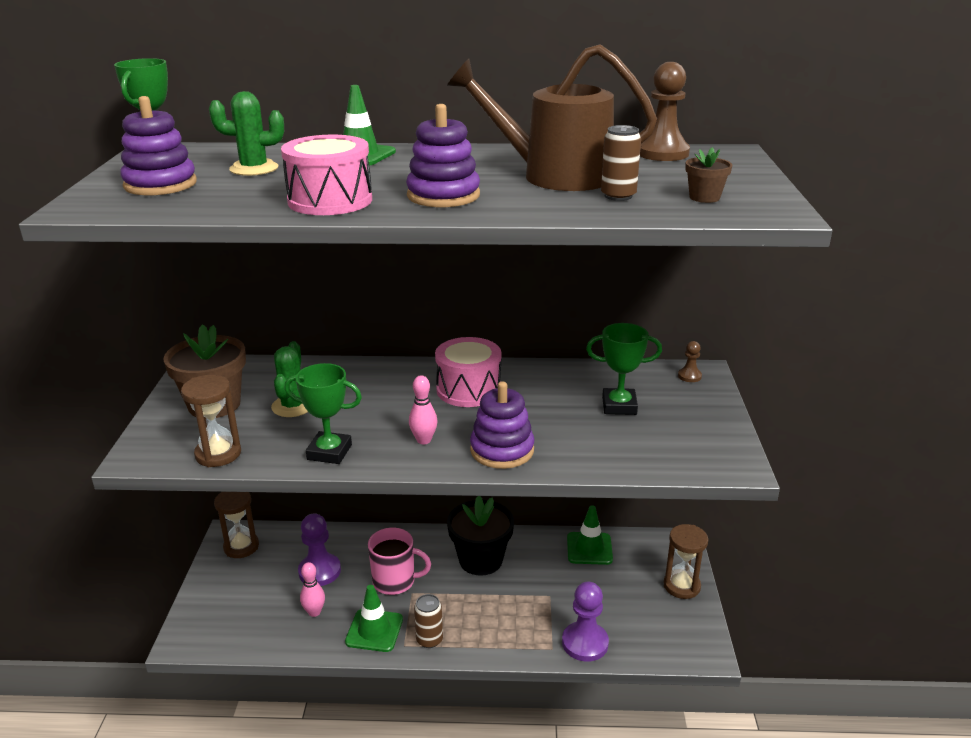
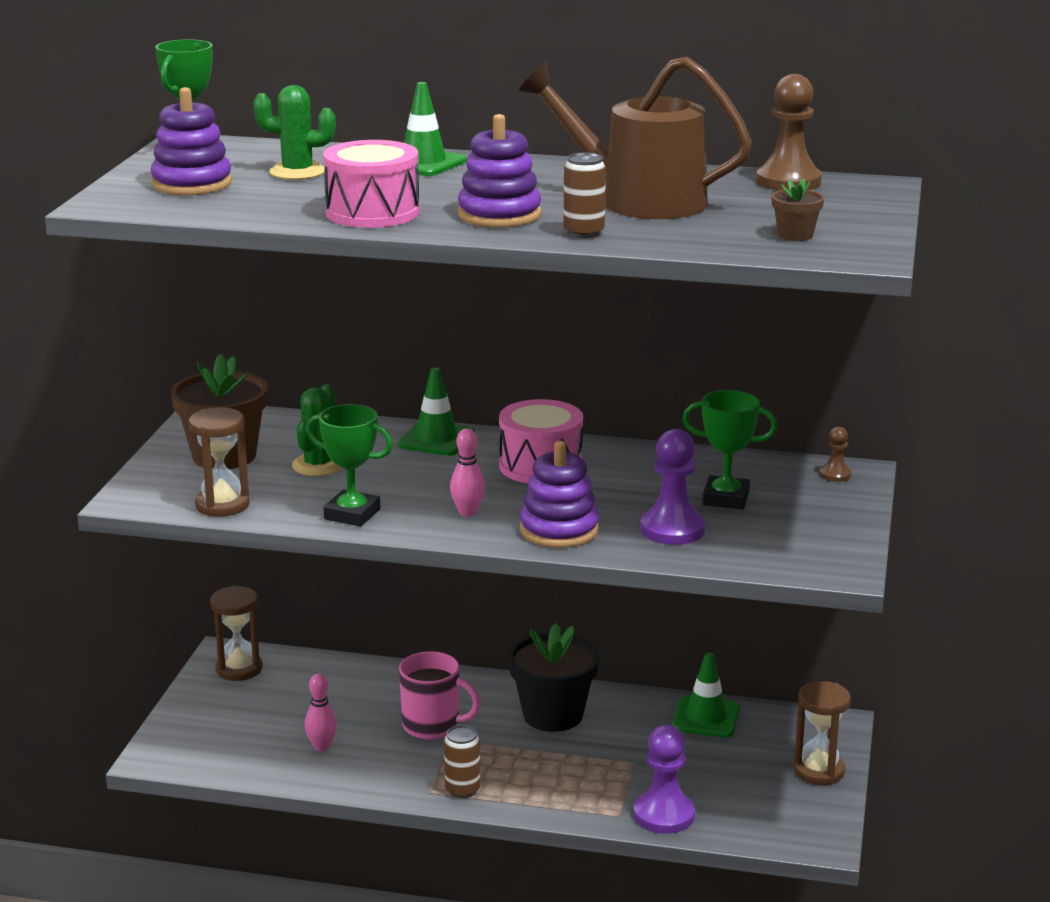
camera: 10 degrees right, 5 degrees down
purple pawn [298,514,341,586] -> purple pawn moved to [640,429,705,545]
green traffic cone [345,585,403,652] -> green traffic cone moved to [398,368,475,456]
brown can [601,125,641,201] -> brown can moved to [563,153,606,238]

